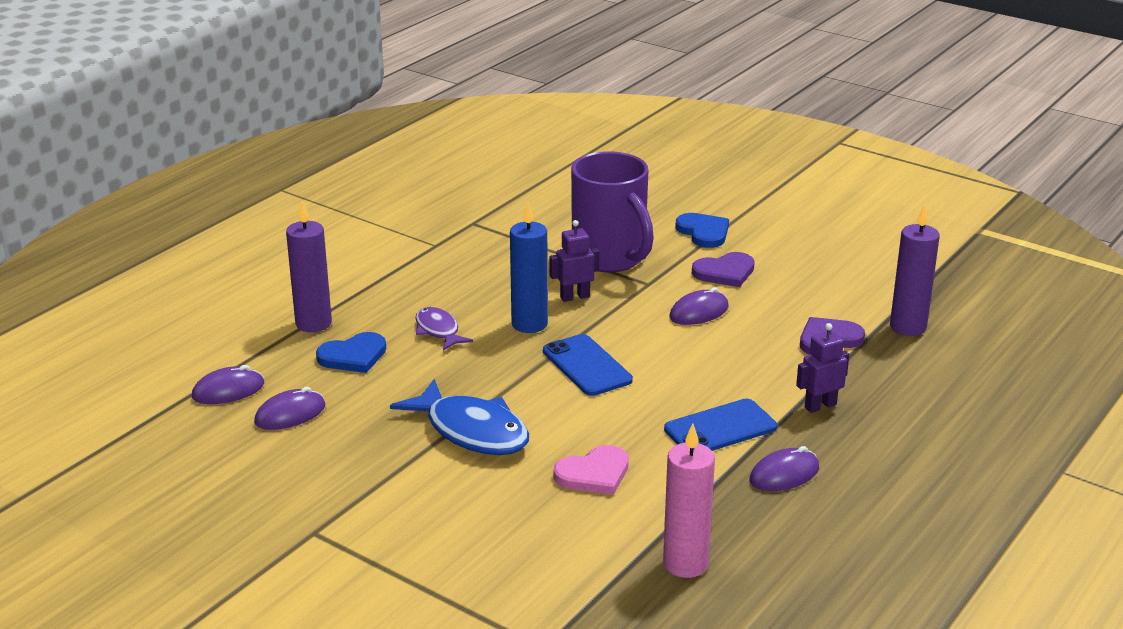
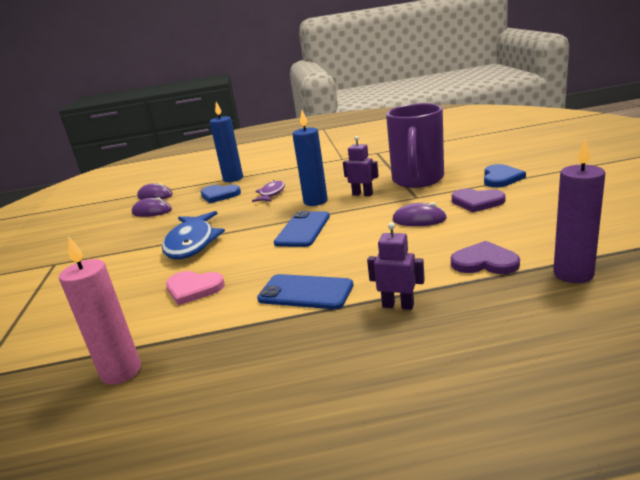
camera: 50 degrees right, 5 degrees down
purple candle [286,201,332,332] -> blue candle [210,102,243,182]
purple mouse [750,446,819,491] -> none

